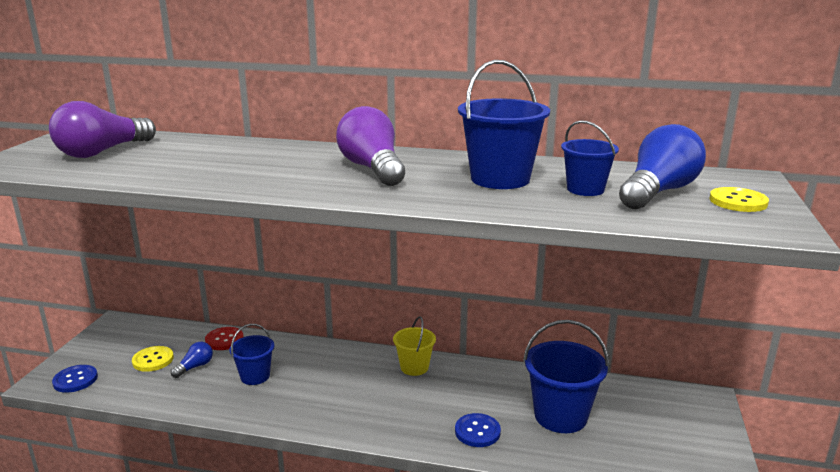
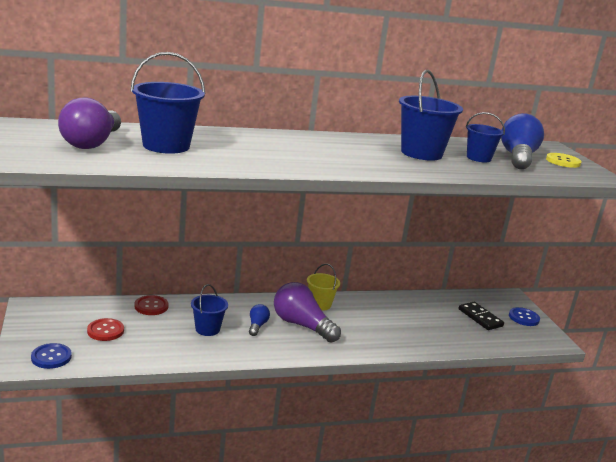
camera: 30 degrees left, 0 degrees up
yellow button [132,346,174,372] -> red button [87,318,124,341]
blue light bulb [171,342,213,378] -> blue light bulb moved to [249,304,270,336]
purple light bulb [336,106,405,186] -> purple light bulb moved to [274,282,341,343]
blue button [455,413,501,447] -> blue button moved to [509,307,540,326]
blue bucket [523,320,609,433] -> blue bucket moved to [131,52,205,154]
none -> black domino [459,302,504,330]

